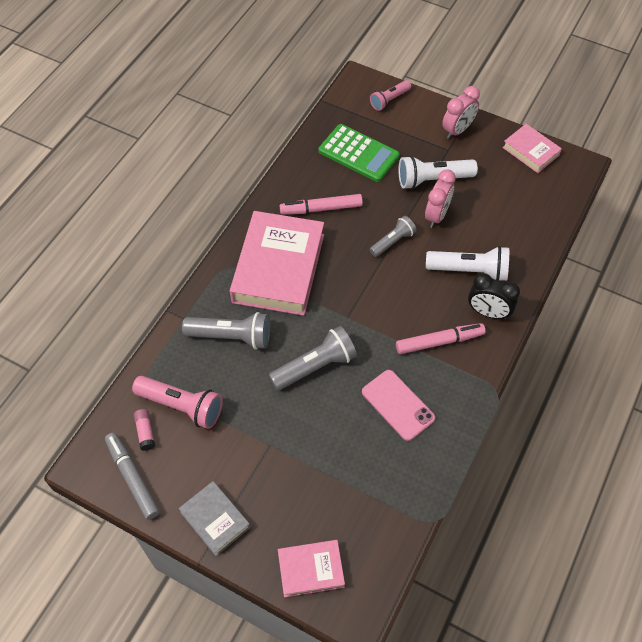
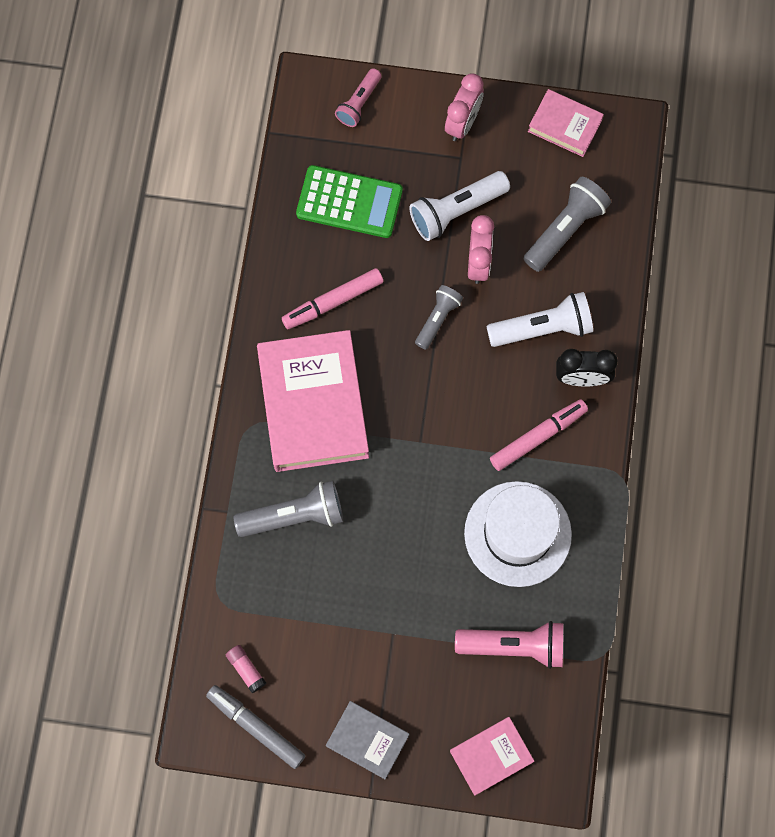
camera: 20 degrees left, 15 degrees up
pink flashlight [132,376,223,429] -> pink flashlight moved to [455,621,563,669]
grey flashlight [269,326,357,390] -> grey flashlight moved to [523,177,611,272]
pink phone [362,370,435,441] -> white hat [464,481,572,587]

